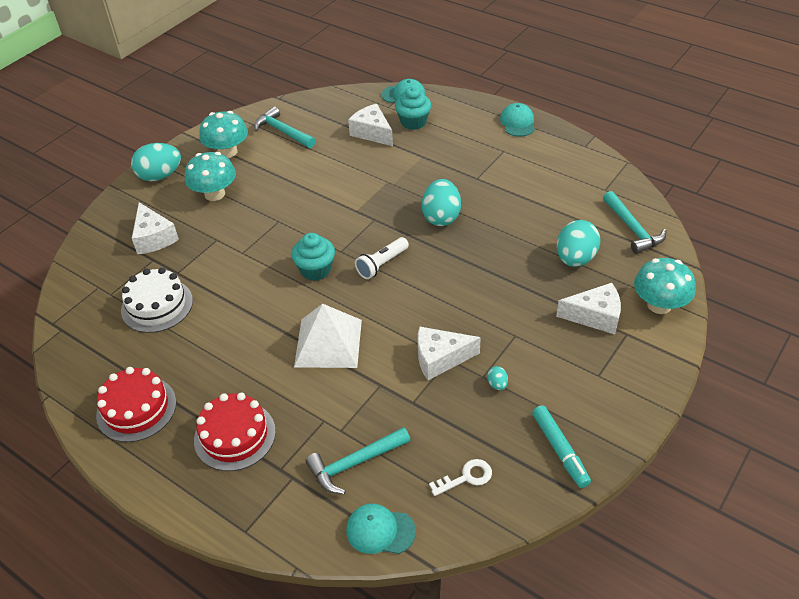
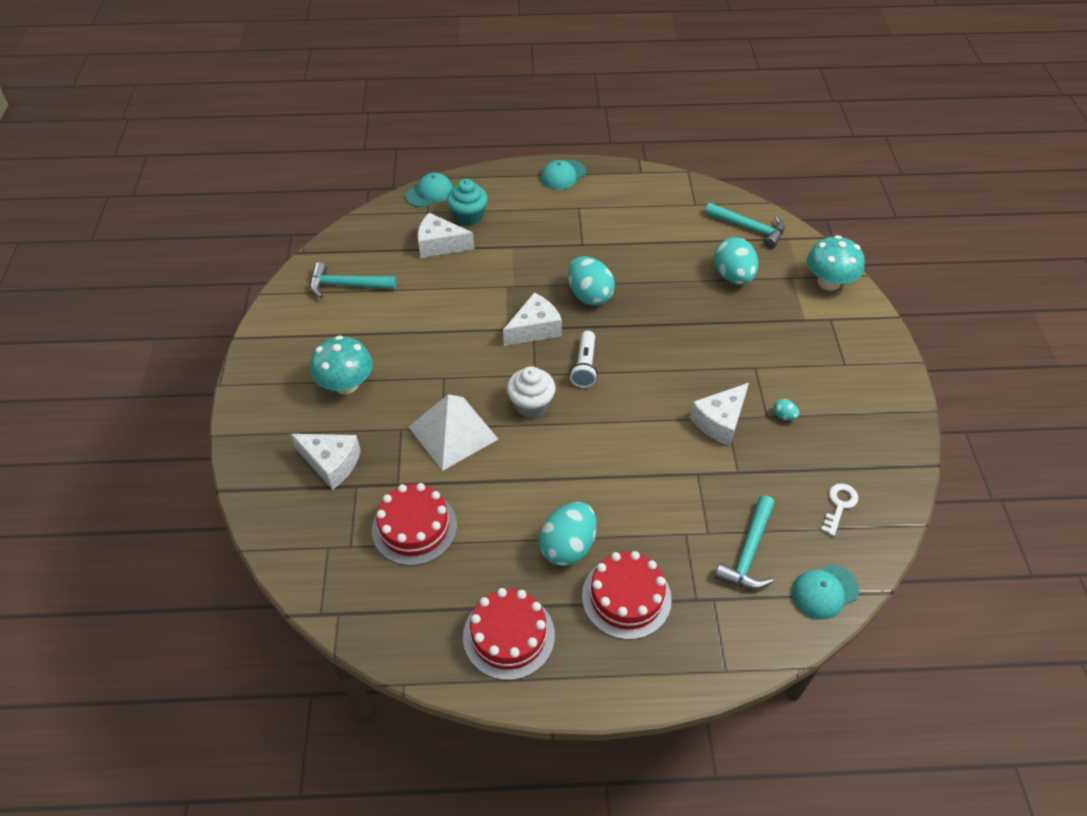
camera: 40 degrees left, 5 degrees up
white cake [121,268,193,333] -> red cake [372,483,457,566]
turquoise egg [131,143,181,181] -> turquoise egg moved to [539,502,596,566]
turquoise mushroom [199,111,248,158] -> none
turquoise cupcake [291,233,335,281] -> white cupcake [507,366,556,418]
white pyramid [294,304,362,368] -> white pyramid moved to [408,394,498,471]
turquoise cap [500,103,535,137] -> turquoise cap turned 90 degrees counterclockwise [541,160,586,190]
turquoise marker [532,405,591,488] -> none
white cheese [556,283,621,334] -> white cheese moved to [503,293,562,346]

